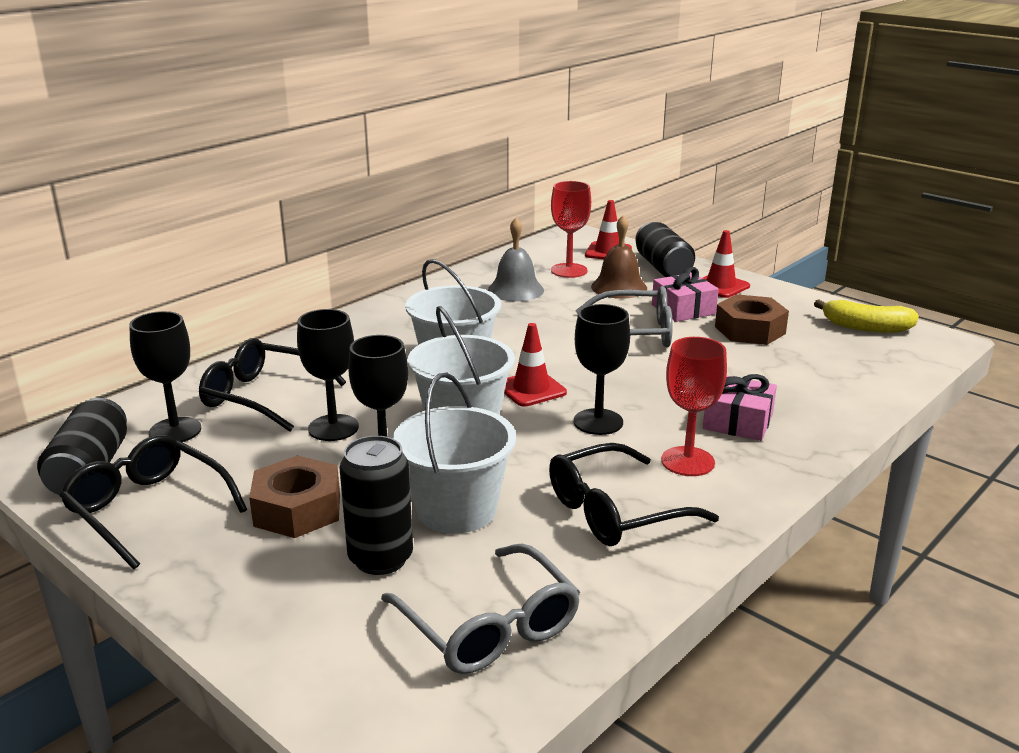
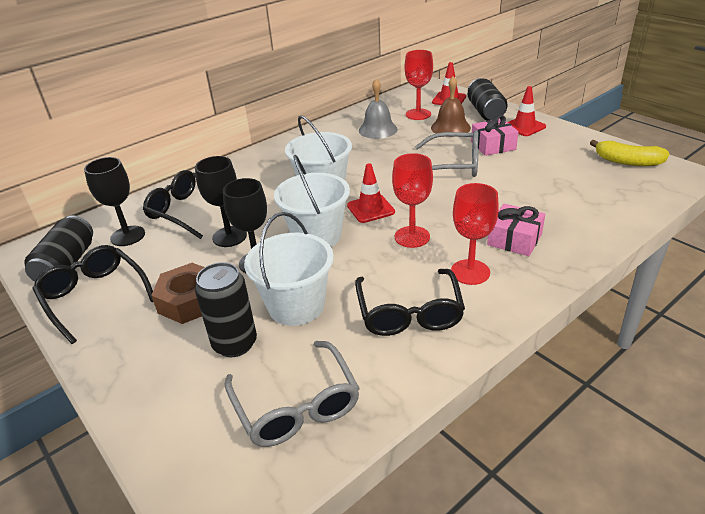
camera: 10 degrees right, 10 degrees up
black glasses [549,443,719,546] -> black glasses turned 75 degrees counterclockwise [355,269,465,336]
black goblet [574,304,630,435] -> red goblet [392,153,433,248]
brown nut [715,294,789,345] -> none

